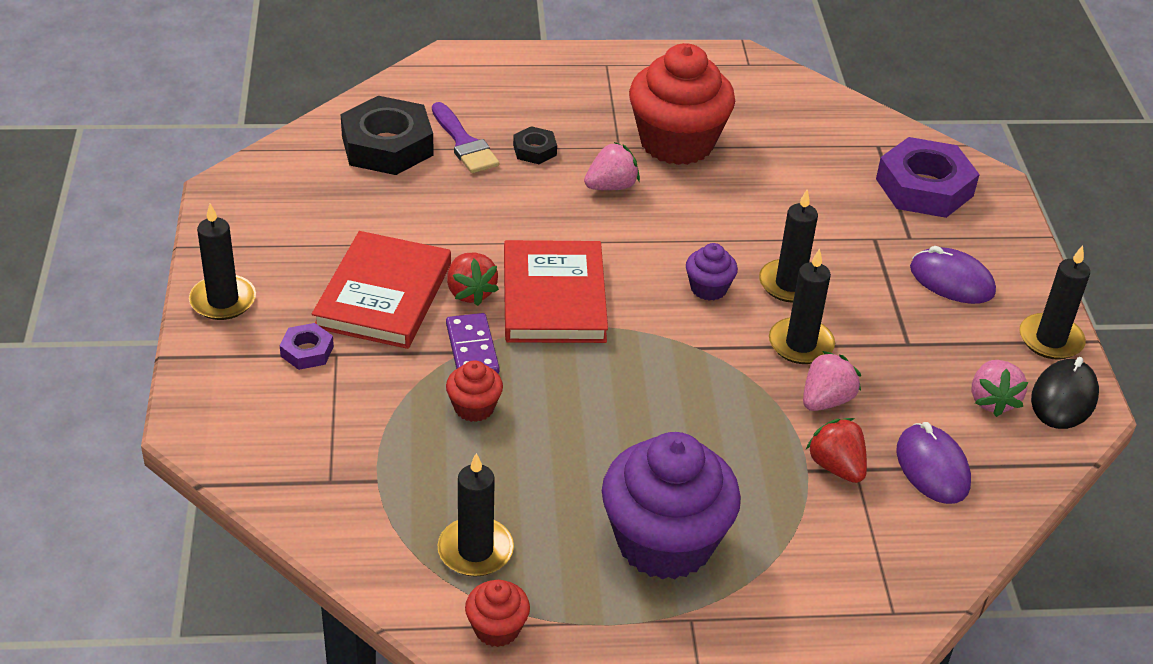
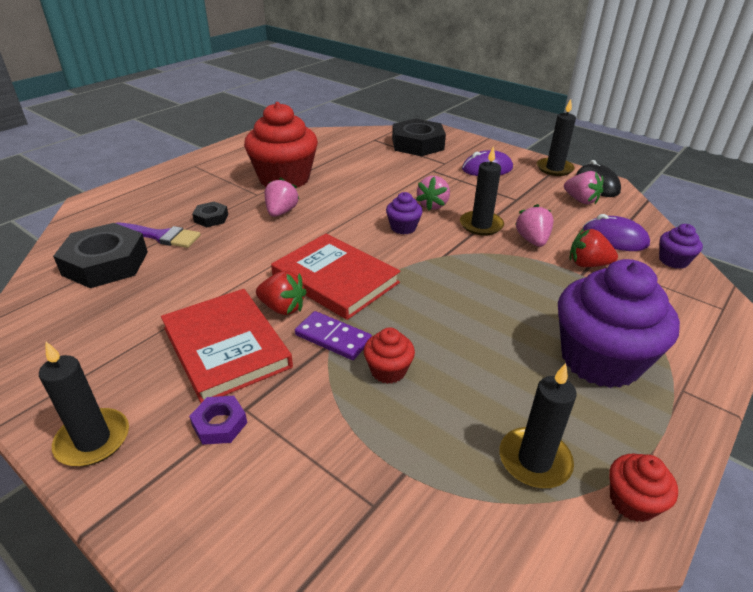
camera: 45 degrees left, 5 degrees down
black candle [759,190,818,303] -> pink strawberry [416,176,450,211]
purple nut [876,137,980,218] -> black nut [392,118,446,156]
none -> purple cupcake [659,224,703,269]

